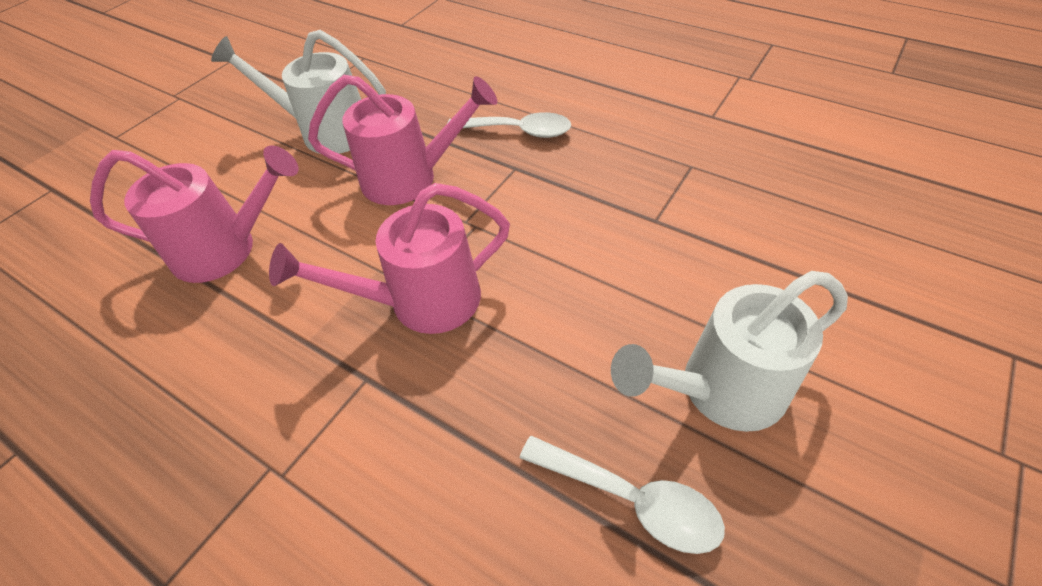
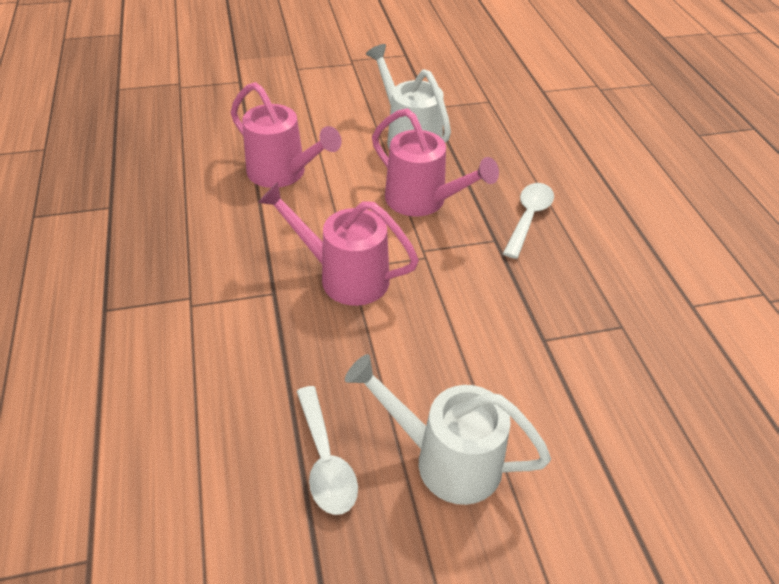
camera: 40 degrees right, 5 degrees down
white spoon [447,112,571,138] -> white spoon turned 120 degrees counterclockwise [503,183,554,259]

